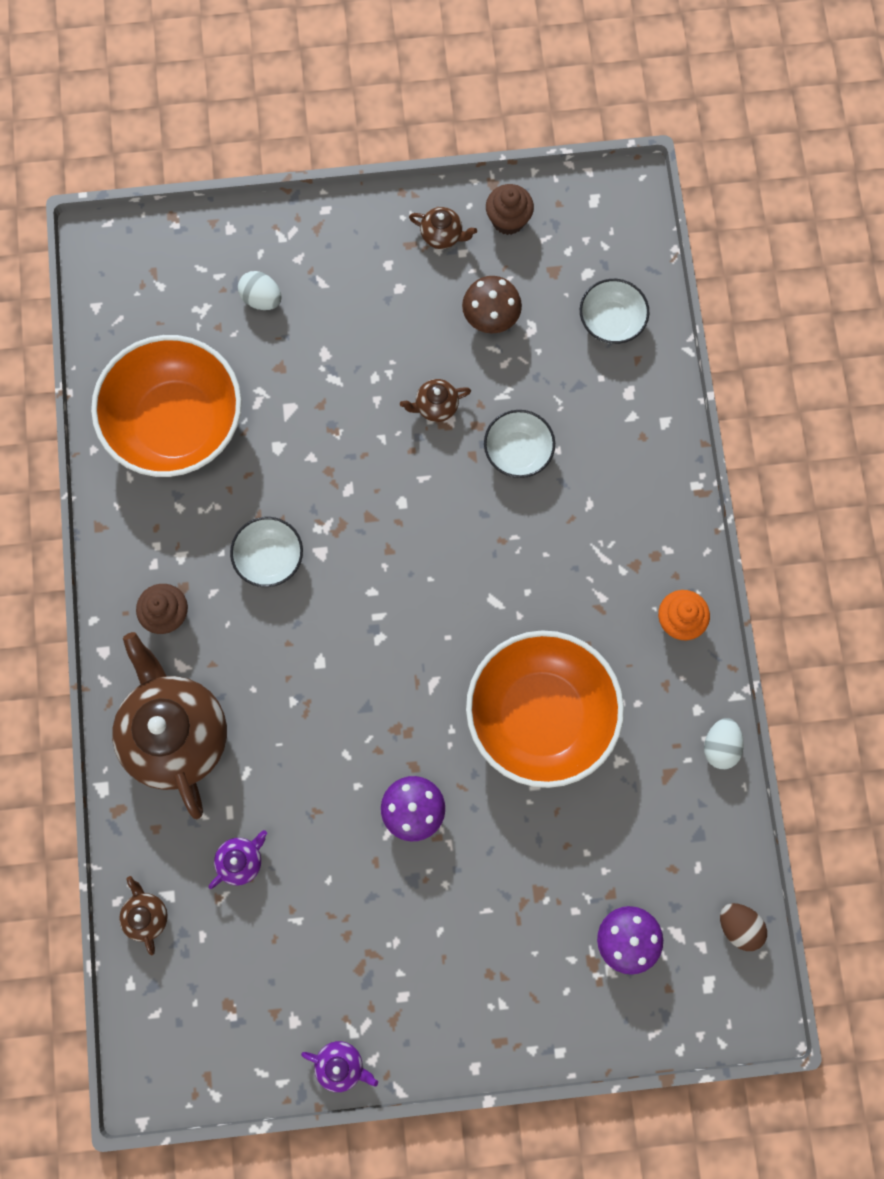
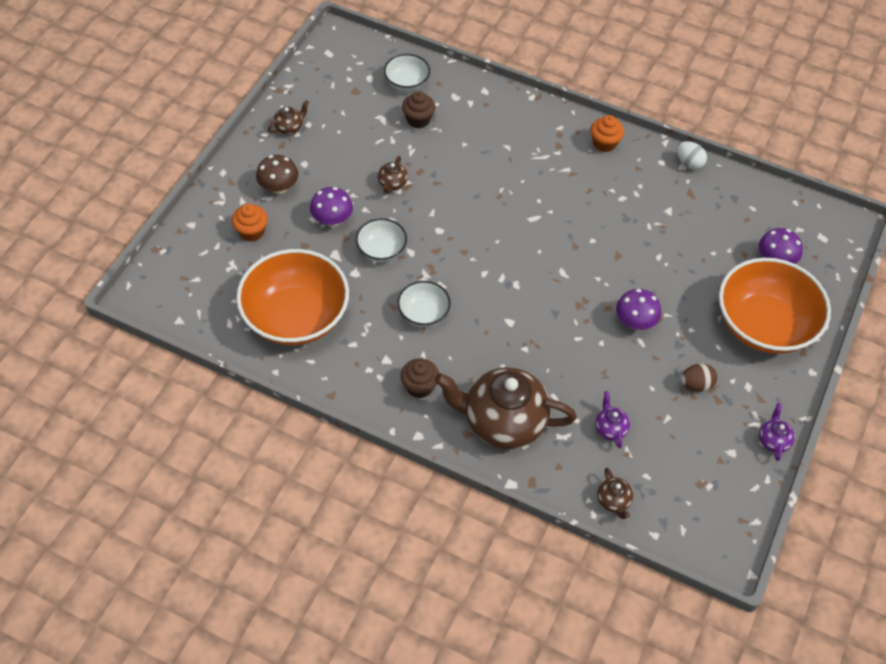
camera: 60 degrees left, 20 degrees down
brown teapot [119,876,168,955] -> brown teapot turned 120 degrees counterclockwise [597,468,633,519]
white egg [238,271,282,310] -> orange cupcake [232,204,268,242]
purple teapot [301,1041,378,1092] -> purple teapot turned 45 degrees counterclockwise [759,403,795,461]
brown mushroom [462,276,522,333] -> brown mushroom moved to [256,155,299,194]
orange bowl [466,630,624,788] -> orange bowl moved to [719,258,831,354]
white bowl [484,410,555,478] -> white bowl moved to [356,218,407,262]
brown cupcake [486,184,534,235] -> brown cupcake moved to [402,91,435,128]
brown egg [720,903,767,951] -> brown egg moved to [680,364,717,392]
none -> purple mushroom [310,187,353,227]

